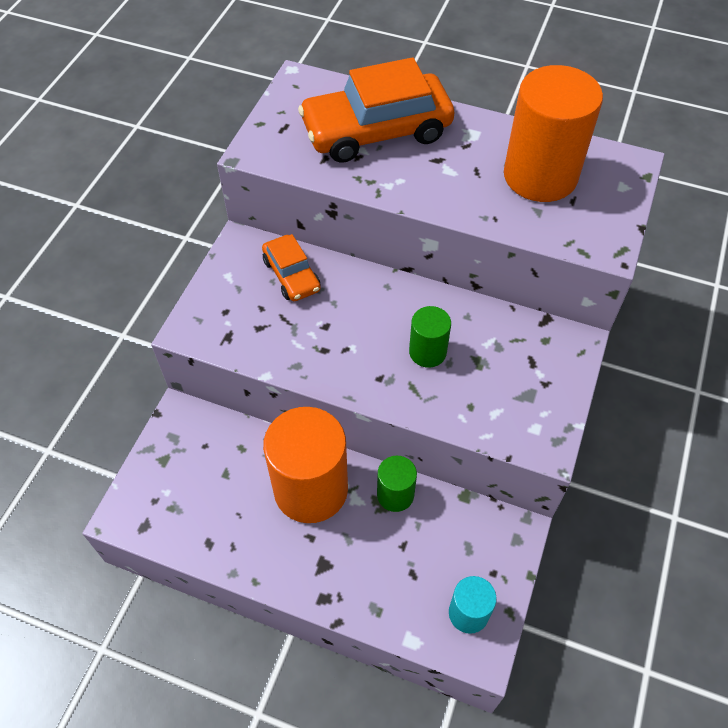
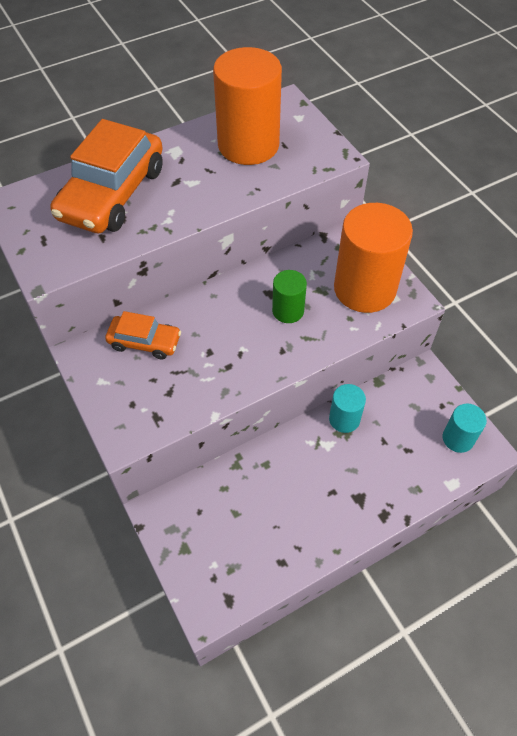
camera: 50 degrees left, 0 degrees up
orange cylinder [263,407,348,523] -> orange cylinder moved to [334,203,413,313]
green cylinder [377,456,417,512] -> turquoise cylinder [329,384,366,433]

